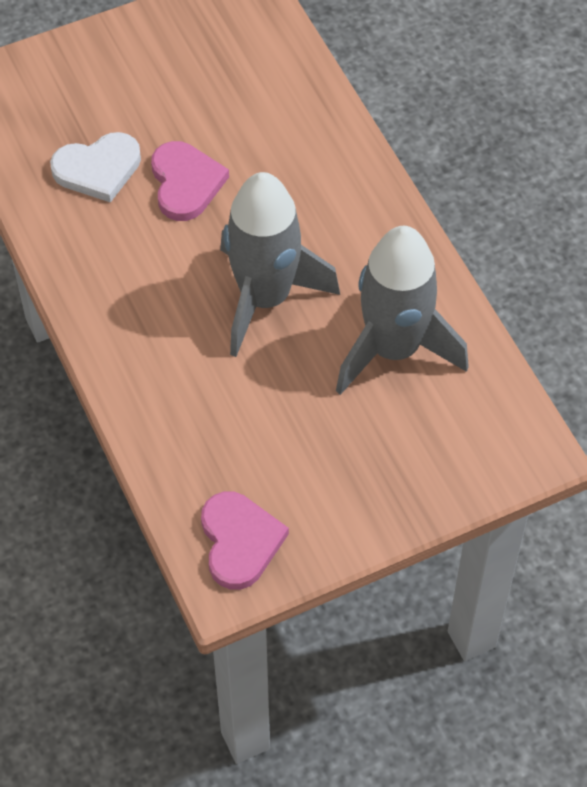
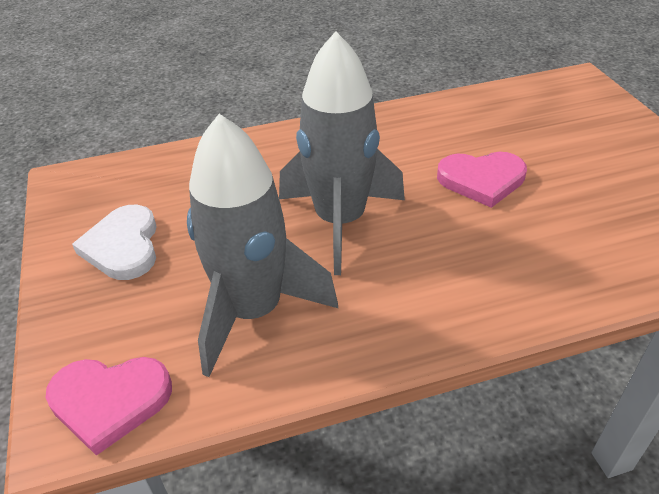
camera: 100 degrees right, 15 degrees down
white heart [50,132,141,203] -> white heart moved to [72,205,157,280]
pink heart [201,491,289,590] -> pink heart moved to [45,357,172,456]

